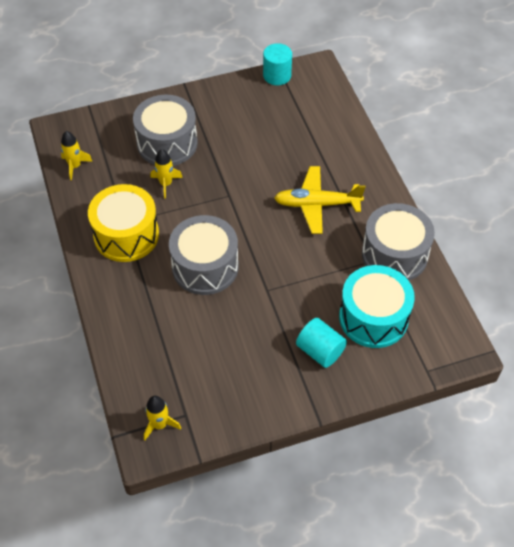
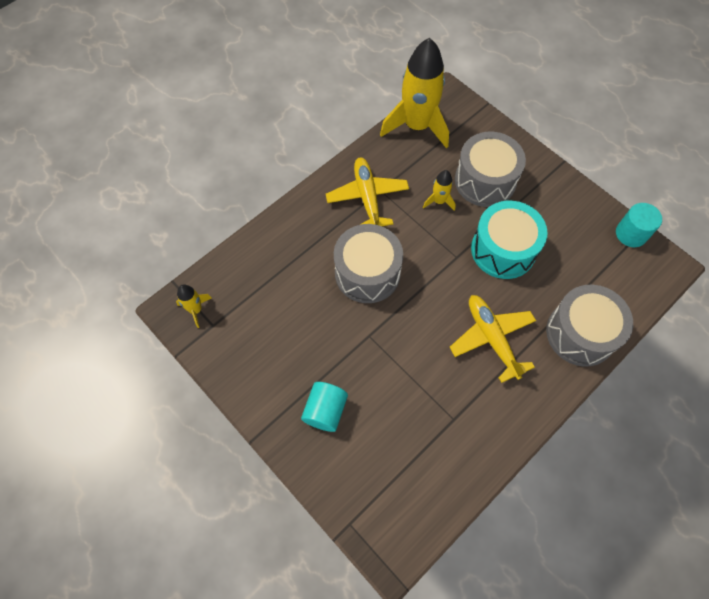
camera: 65 degrees right, 10 degrees up
yellow rocket [61,131,93,180] -> yellow rocket [380,38,449,148], size x2.27
yellow drum [88,184,159,262] -> yellow plane [326,157,409,226]
turquoise drum [339,265,415,348] -> turquoise drum moved to [471,201,548,279]
grey drum [362,203,435,280] -> grey drum moved to [546,285,633,367]

